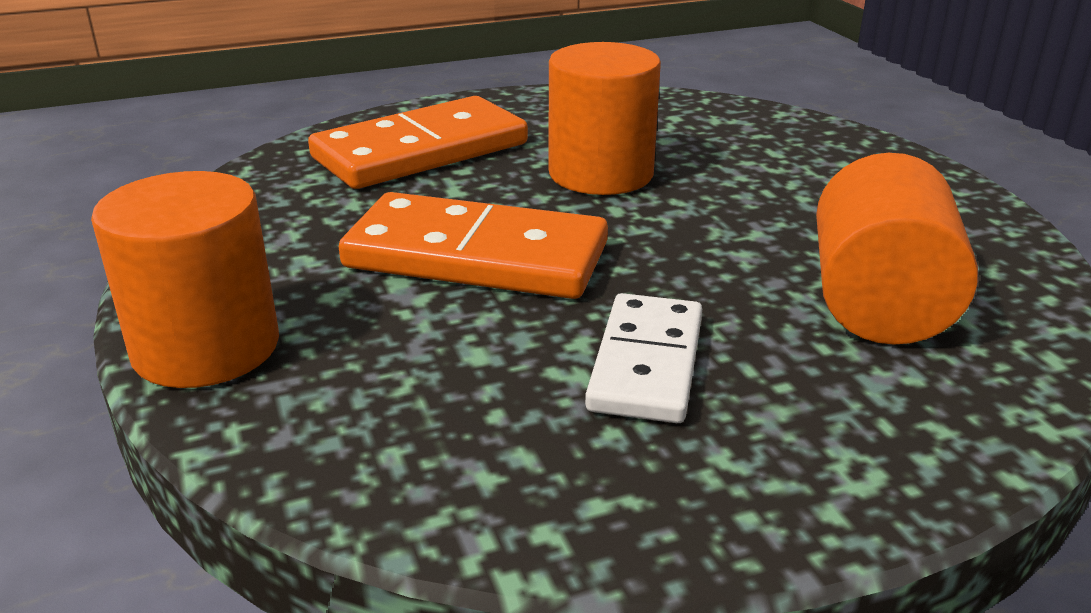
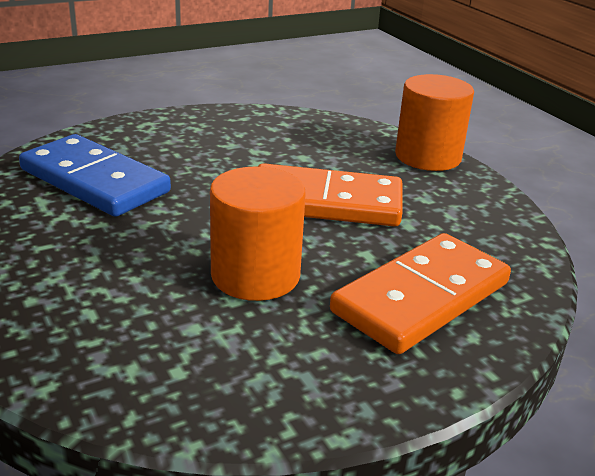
camera: 170 degrees right, 0 degrees up
white domino [585,293,702,423] -> none
orange cylinder [816,153,978,345] -> blue domino [19,134,171,217]

